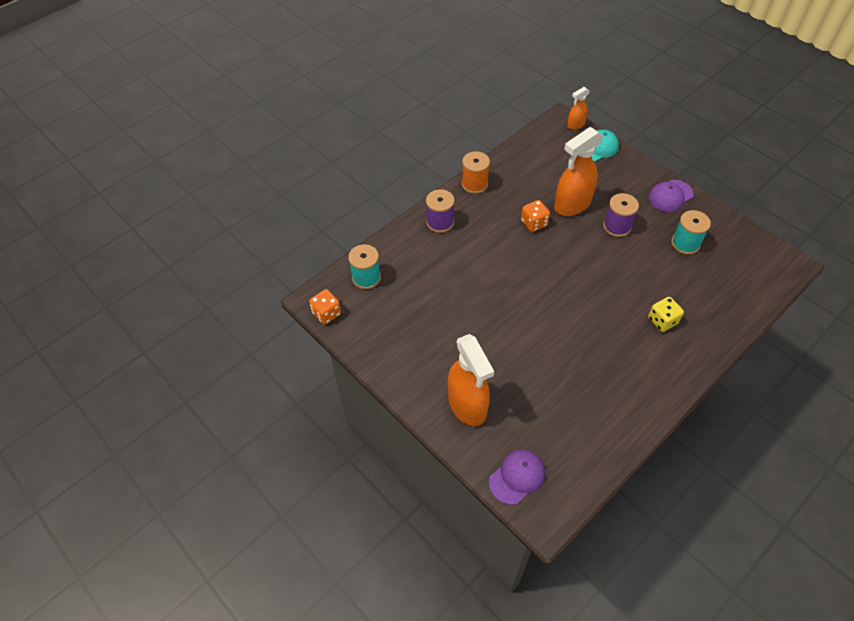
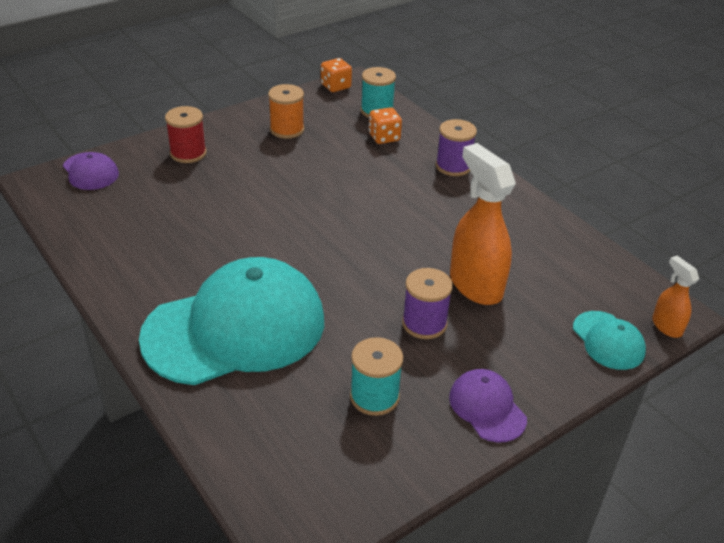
camera: 95 degrees right, 15 degrees down
orange spray bottle [448,334,494,426] -> red spool [165,106,207,163]
orange spool [462,151,490,194] -> orange spool moved to [268,84,304,139]
orange dice [521,200,550,232] -> orange dice moved to [369,107,402,144]
yellow dice [648,297,684,332] -> turquoise cap [139,257,324,385]

